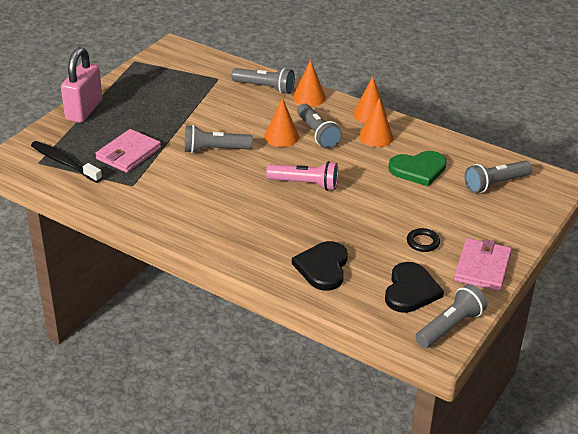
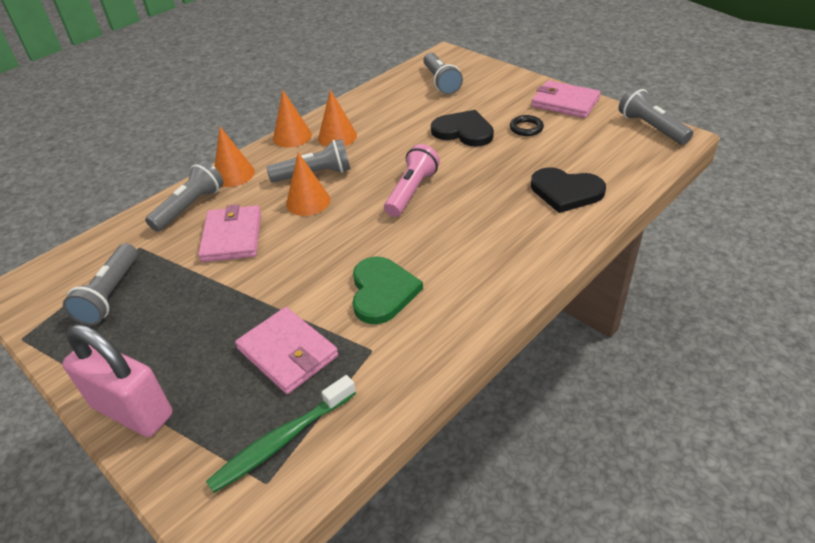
camera: 75 degrees left, 5 degrees up
black toothbrush [31,141,102,183] -> green toothbrush [206,375,356,493]
grey flashlight [185,125,253,153] -> grey flashlight moved to [63,244,138,325]
black heart [385,262,444,313] -> black heart moved to [431,110,494,147]
green heart [388,151,447,186] -> green heart moved to [352,256,423,324]
none -> pink wallet [198,204,261,262]

